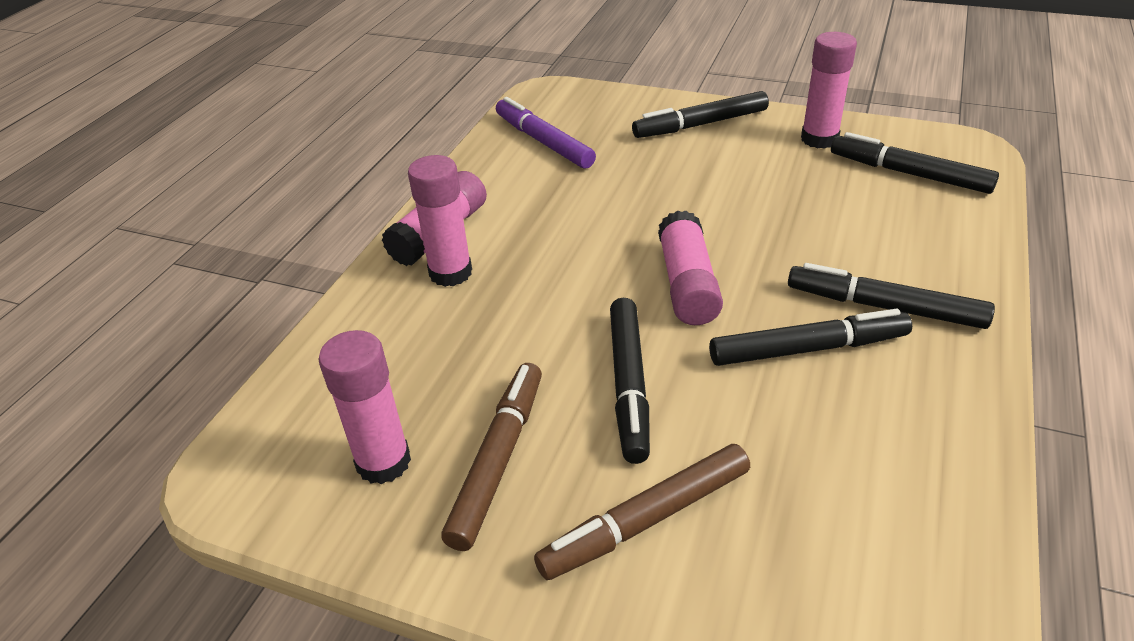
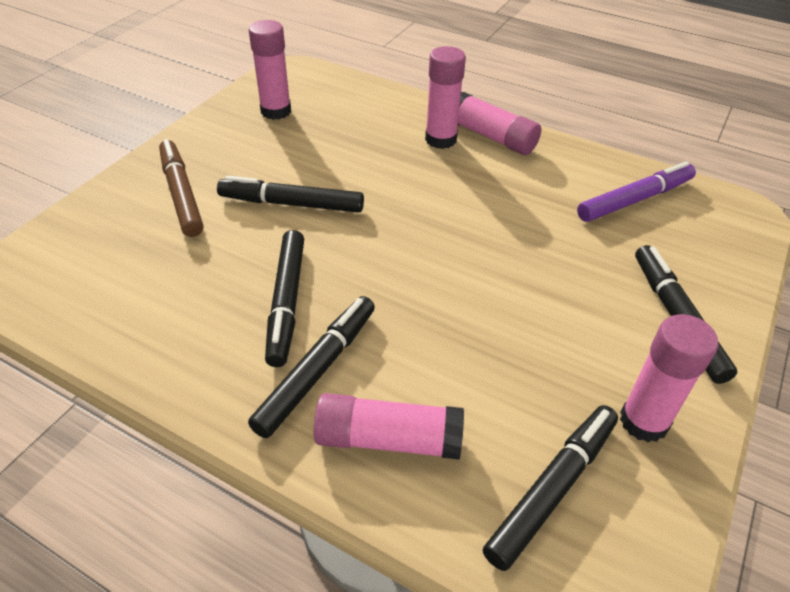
camera: 95 degrees right, 5 degrees up
brown marker [441,363,542,551] -> none
pink glue stick [658,210,723,325] -> pink glue stick moved to [313,393,464,459]

